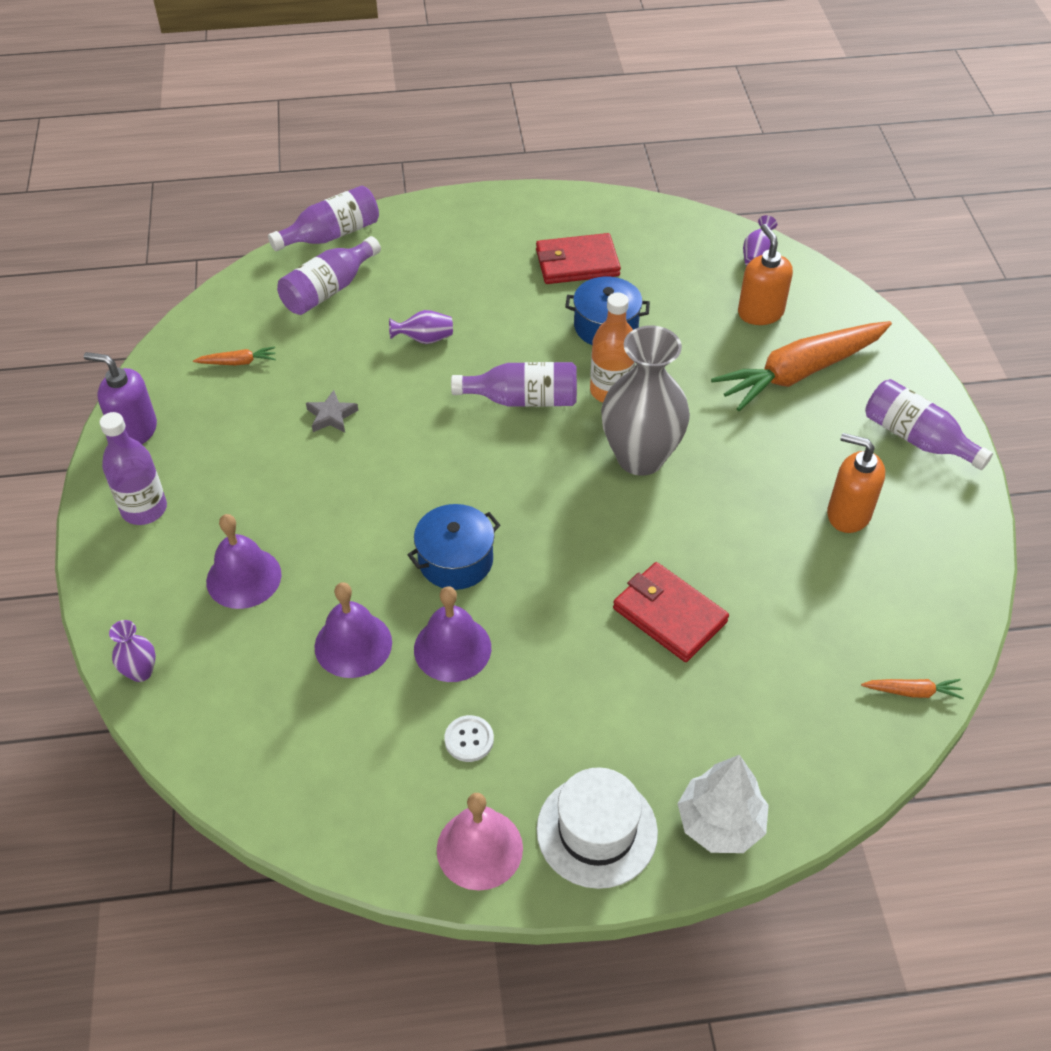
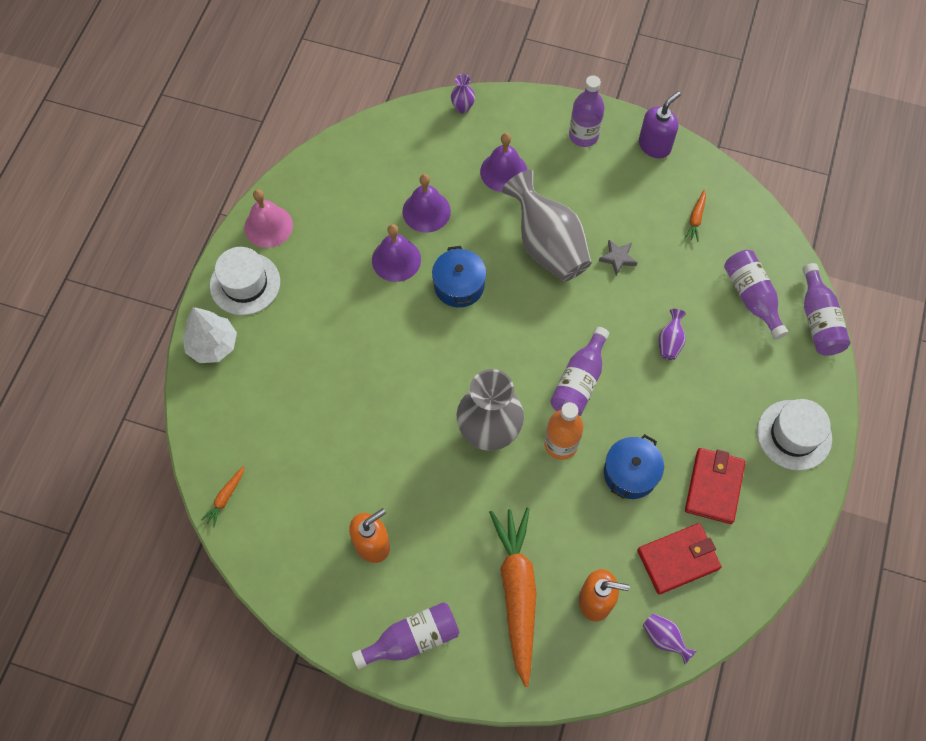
camera: 115 degrees right, 15 degrees up
white button [444,715,494,762] -> none
red wallet [613,562,729,662] -> red wallet moved to [637,523,722,595]
none -> grey vase [502,170,591,282]
none -> white hat [757,399,832,471]

